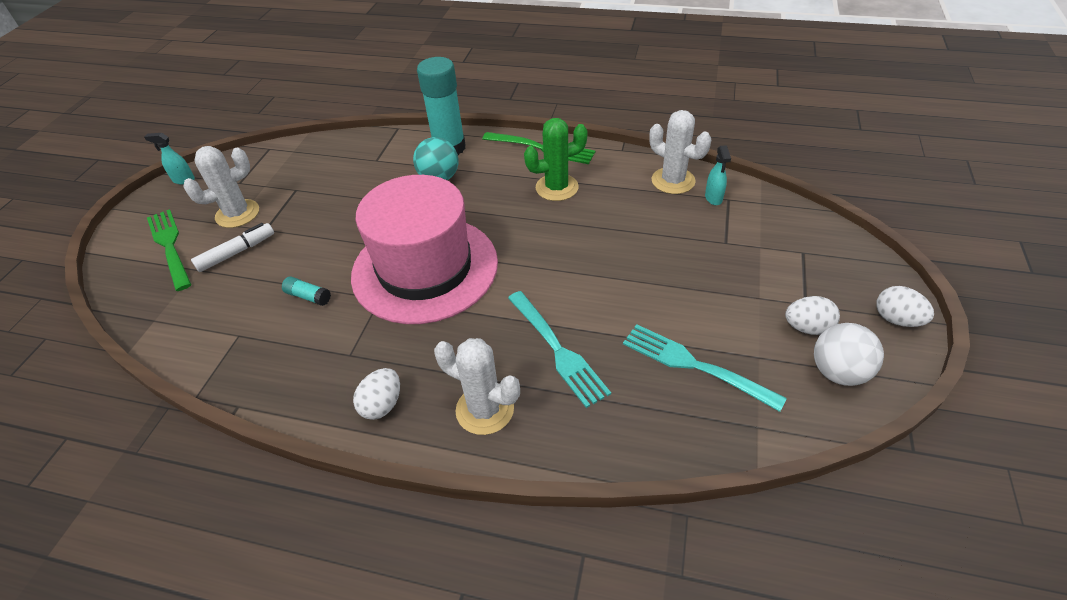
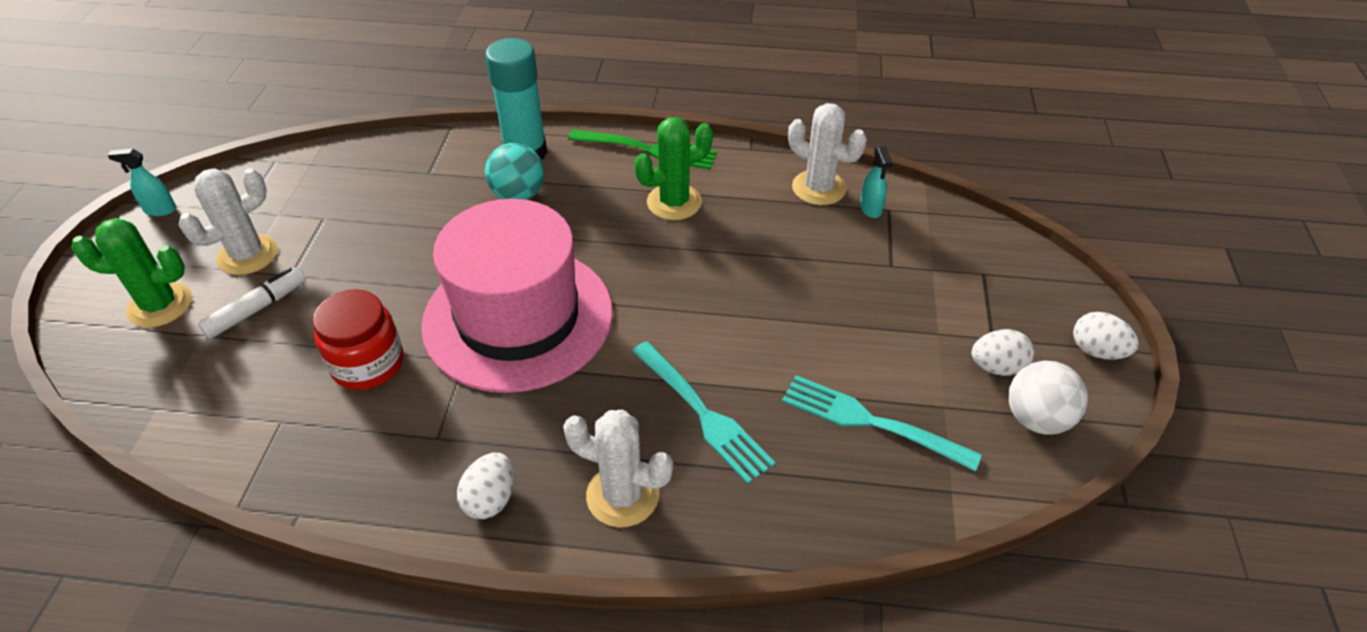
camera: 10 degrees left, 0 degrees up
green fork [147,209,192,291] -> green cactus [71,218,192,328]
turquoise glue stick [282,276,331,306] -> red jar [312,289,404,390]

